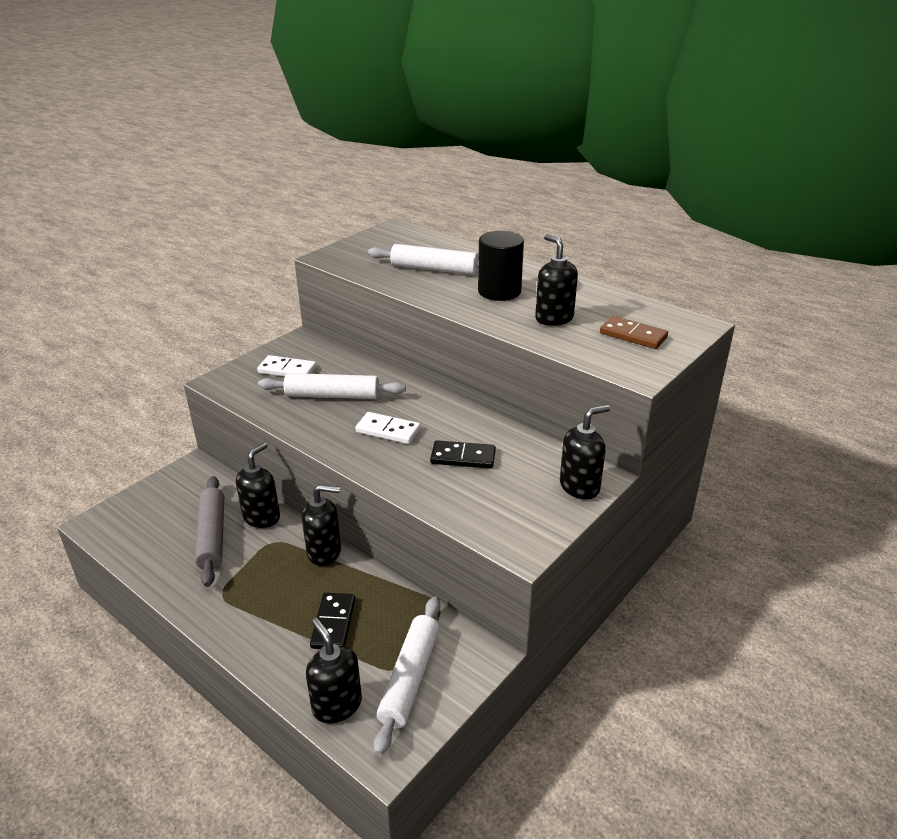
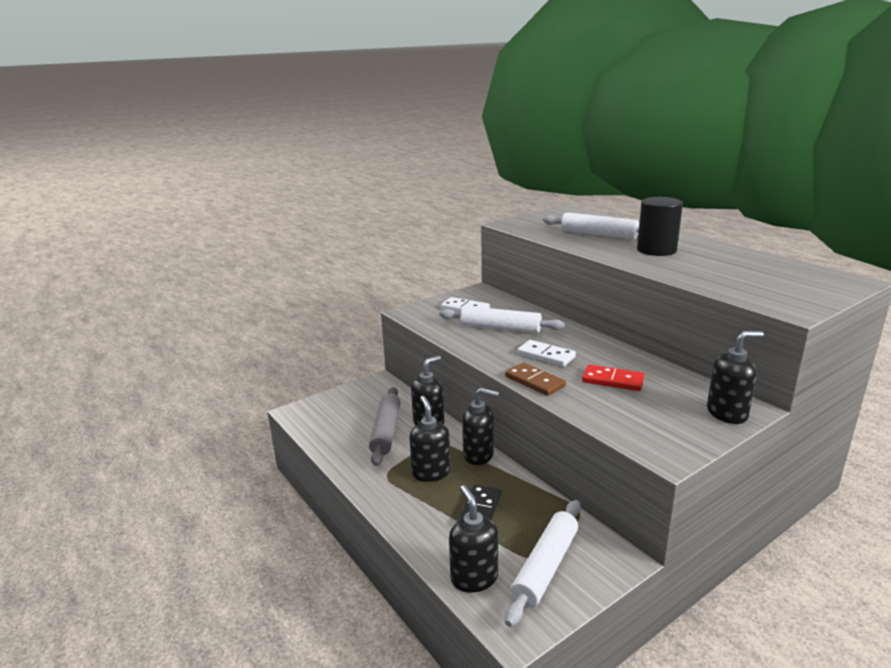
camera: 15 degrees right, 10 degrees down
black domino [430,440,496,469] -> red domino [582,365,645,391]
black soap dispenser [535,234,578,326] -> black soap dispenser moved to [409,396,451,482]
brown domino [600,316,668,349] -> brown domino moved to [505,362,566,396]

